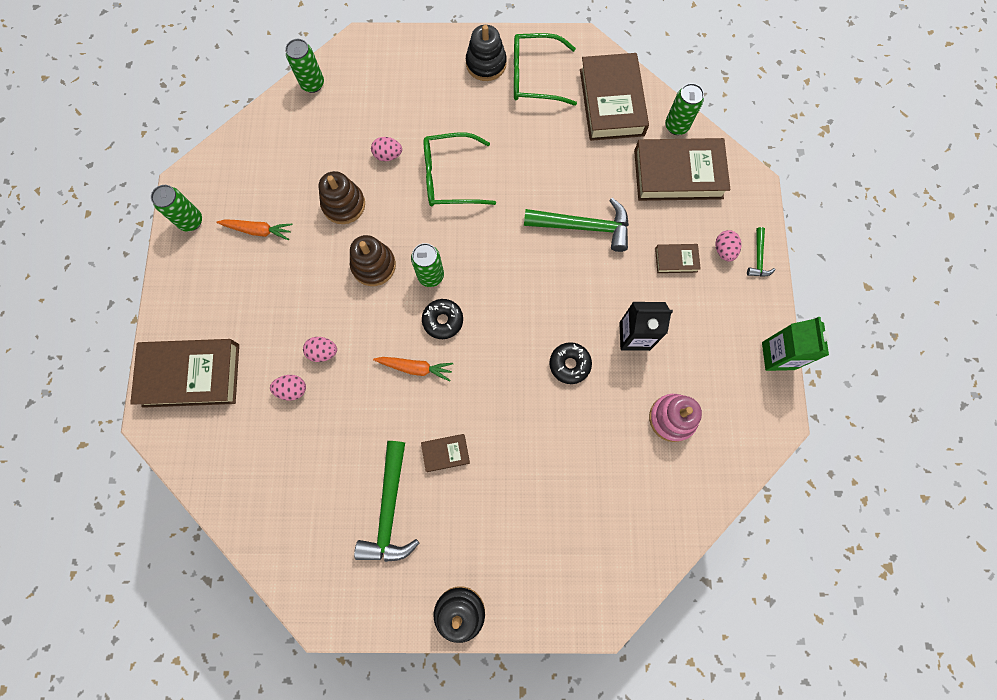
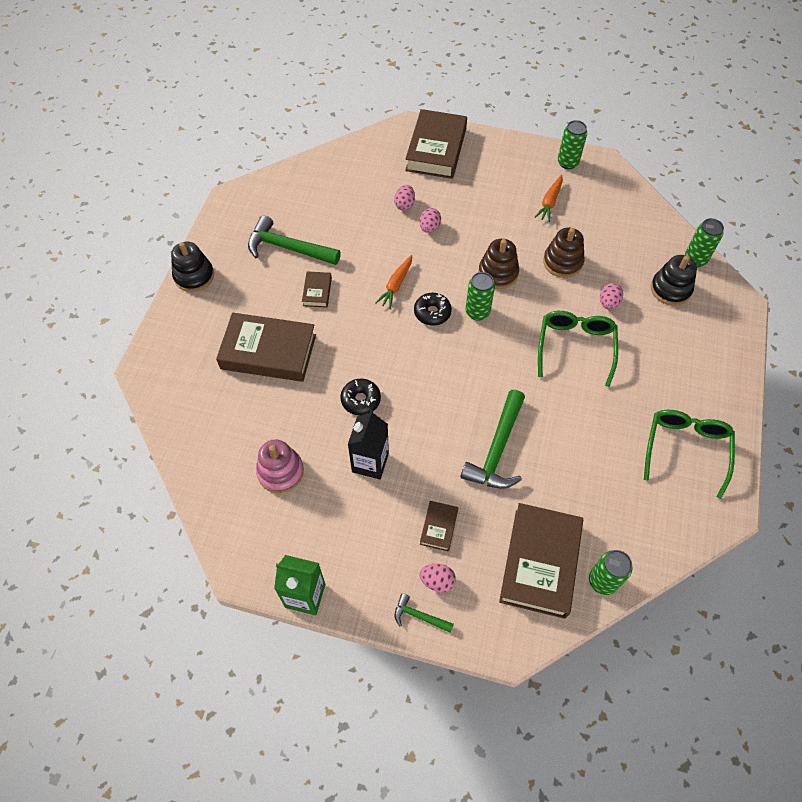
camera: 105 degrees right, 15 degrees down
black stacking toy [466,25,507,81] -> black stacking toy moved to [651,255,697,306]
brown book [580,53,649,141] -> brown book moved to [216,313,316,382]

